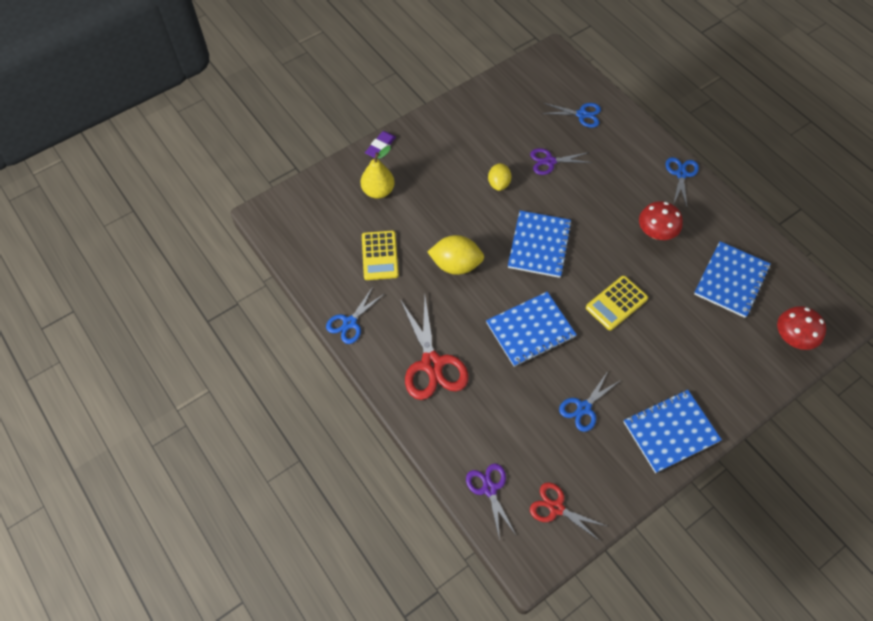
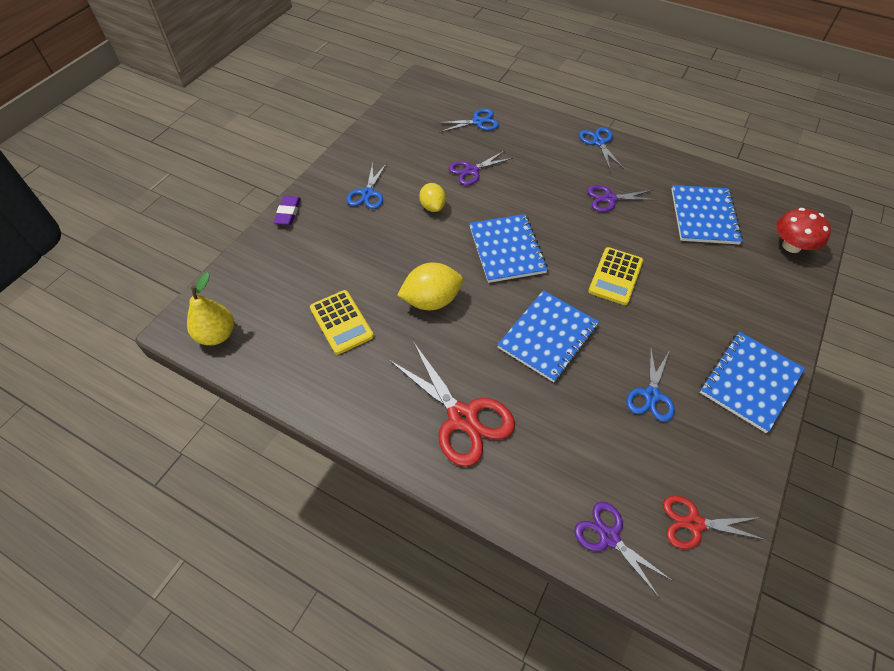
camera: 25 degrees left, 5 degrees down
blue scissors [326,287,384,344] -> blue scissors moved to [346,162,387,209]
yellow pear [361,146,394,199] -> yellow pear moved to [187,272,234,345]
red mushroom [639,201,683,240] -> purple scissors [587,185,657,212]

